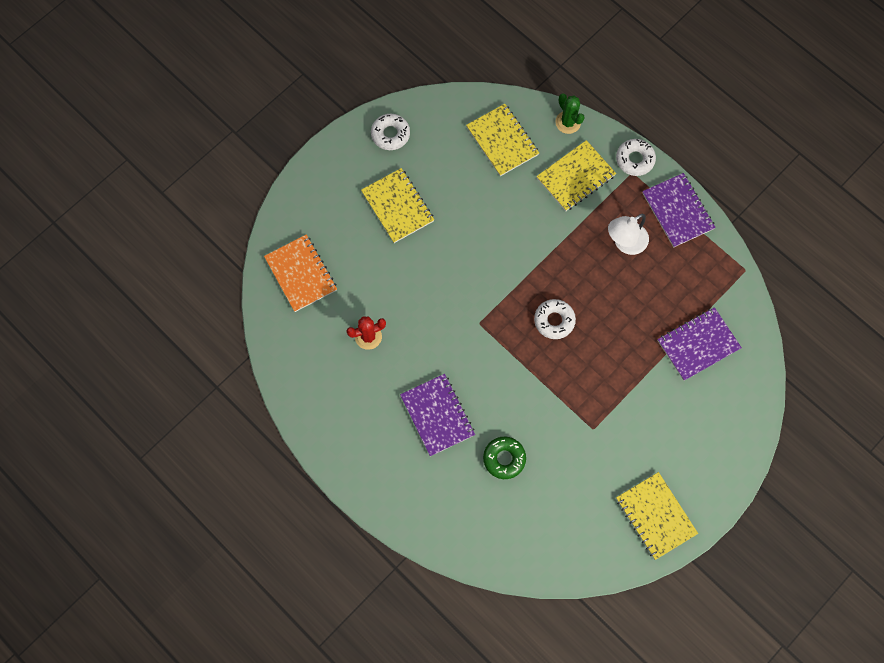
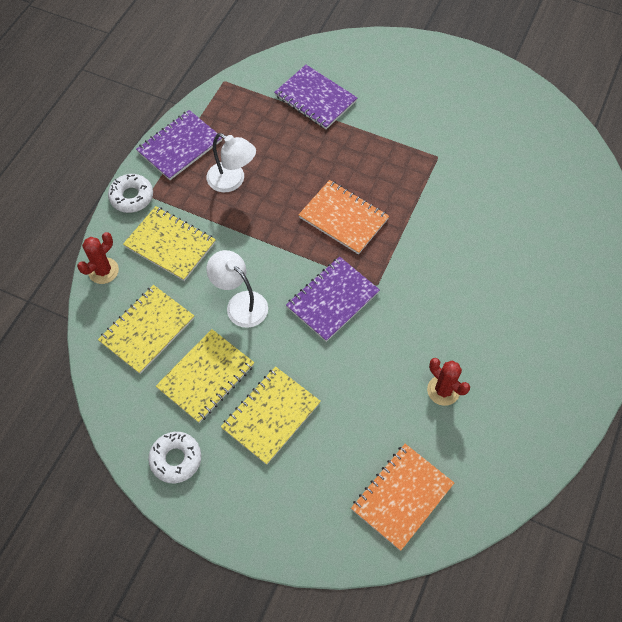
camera: 110 degrees left, 10 degrees down
purple notebook [400,374,475,456] -> purple notebook moved to [286,256,380,342]
green donut [483,436,526,479] -> none
white donut [534,299,576,339] -> orange notebook [298,180,389,254]
green cactus [555,94,585,134] -> red cactus [77,232,119,284]
yellow notebook [616,472,698,560] -> yellow notebook moved to [156,329,255,423]
none -> white lamp [207,250,268,328]

